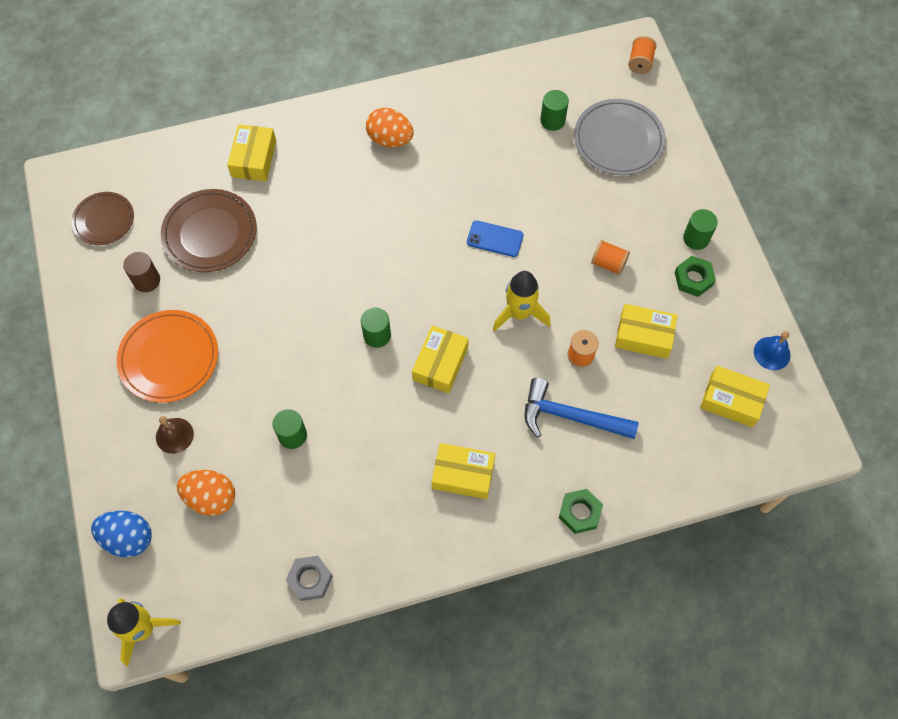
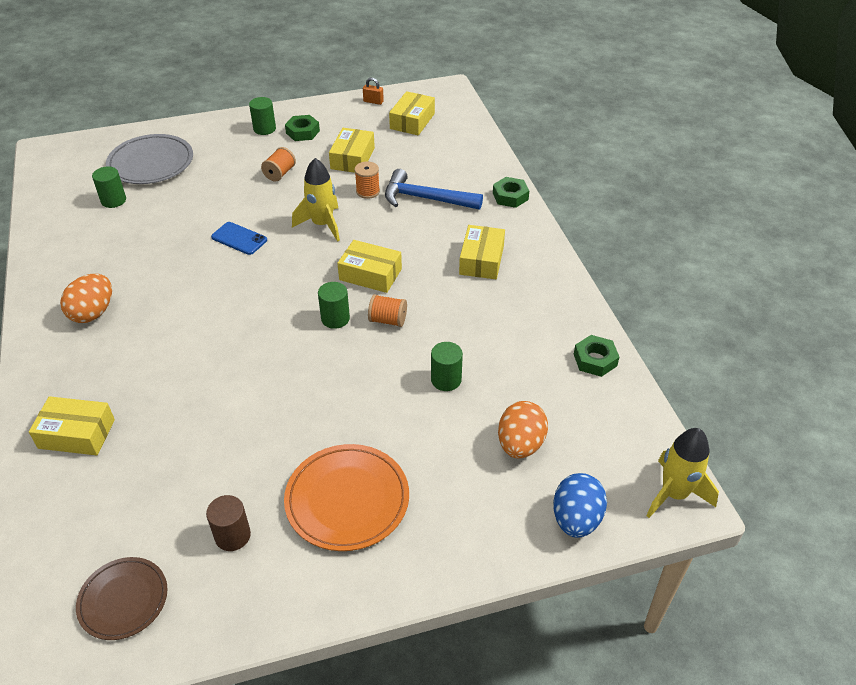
camera: 90 degrees left, 20 degrees down
brown bell [156,416,194,454] -> none
brown plate [161,189,257,272] -> none
grey nut [286,556,333,601] -> green nut [574,335,619,377]
blue phone [467,220,524,257] -> blue phone turned 75 degrees counterclockwise [211,222,267,255]
blue hammer [525,378,639,439] -> blue hammer turned 90 degrees clockwise [385,169,483,210]
orange spool [628,36,657,74] -> orange spool moved to [368,294,407,327]
blue bell [754,331,790,370] -> orange padlock [363,78,384,105]

